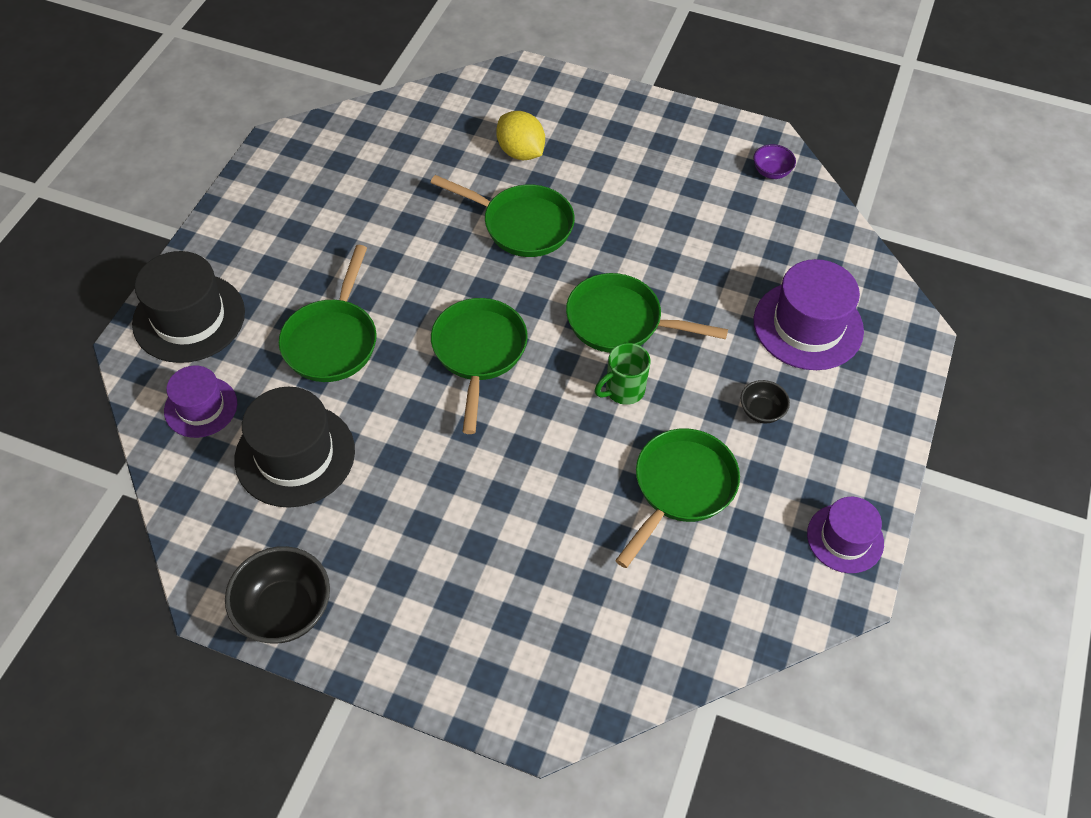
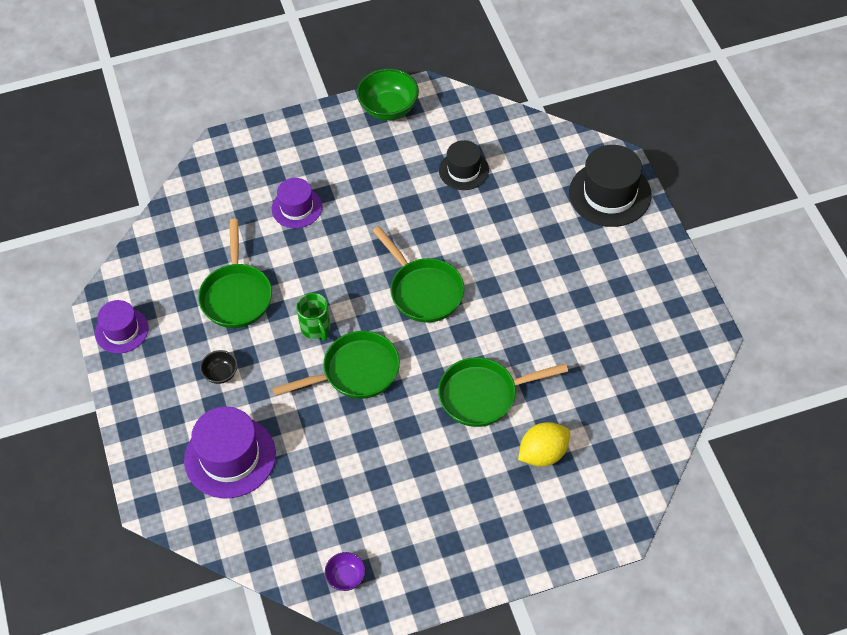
camera: 145 degrees right, 0 degrees up
purple hat [164,366,237,438] -> purple hat moved to [272,178,322,228]
black bowl [225,546,330,644] -> green bowl [357,68,419,120]
black hat [234,387,355,508] -> black hat [439,140,489,190], size x0.62
green pan [279,245,377,382] -> none
yellow lemon [496,111,545,160] -> yellow lemon turned 45 degrees counterclockwise [518,422,570,467]
green mug [595,343,651,405] -> green mug turned 135 degrees clockwise [296,293,330,341]

